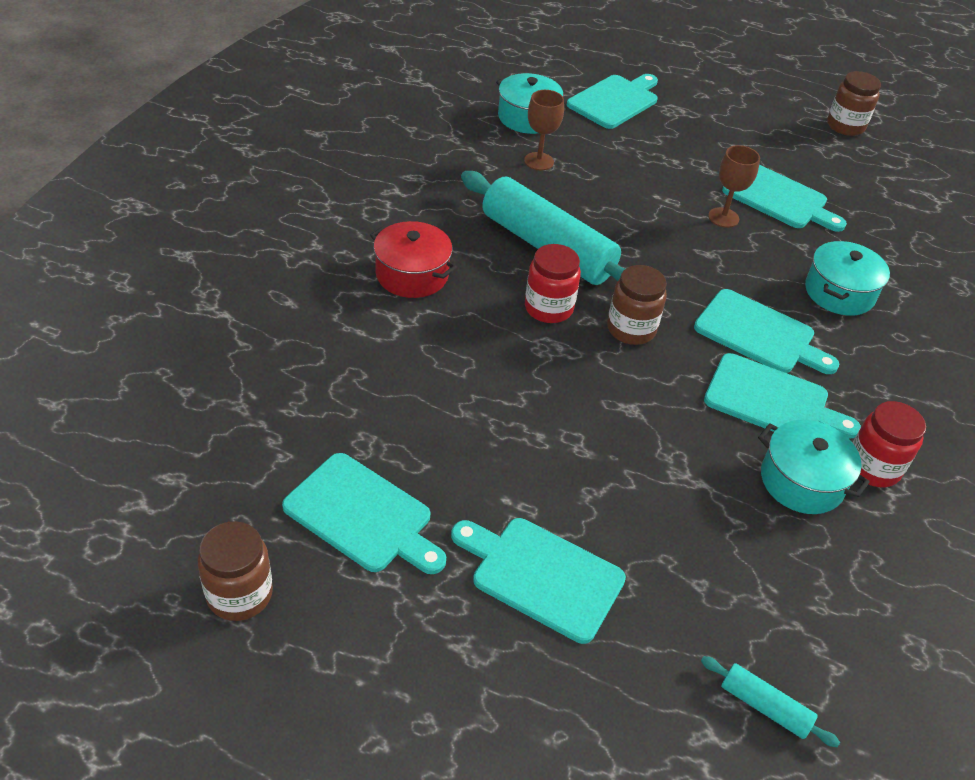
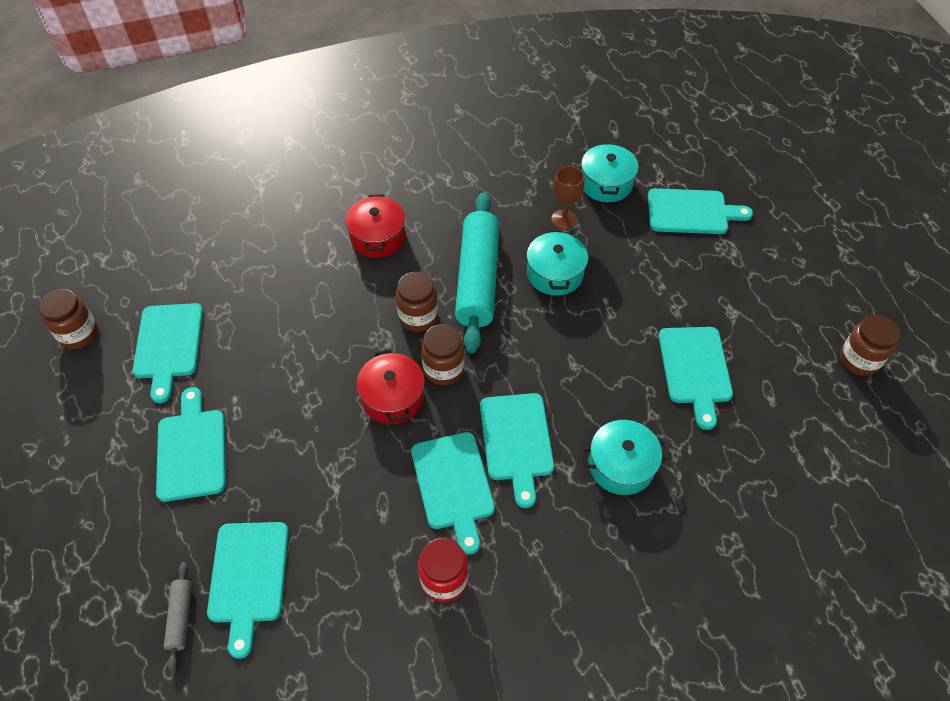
camera: 55 degrees right, 10 degrees up
red jar [525,244,581,323] -> brown jar [396,272,438,332]
turquoise rolling pin [701,656,840,747] -> grey rolling pin [164,562,192,671]
brown goblet [708,145,760,228] -> none
turquoise pot [758,420,870,514] -> turquoise pot moved to [527,230,588,296]
none -> turquoise cutting board [207,522,289,659]
none -> red pot [356,349,425,424]

